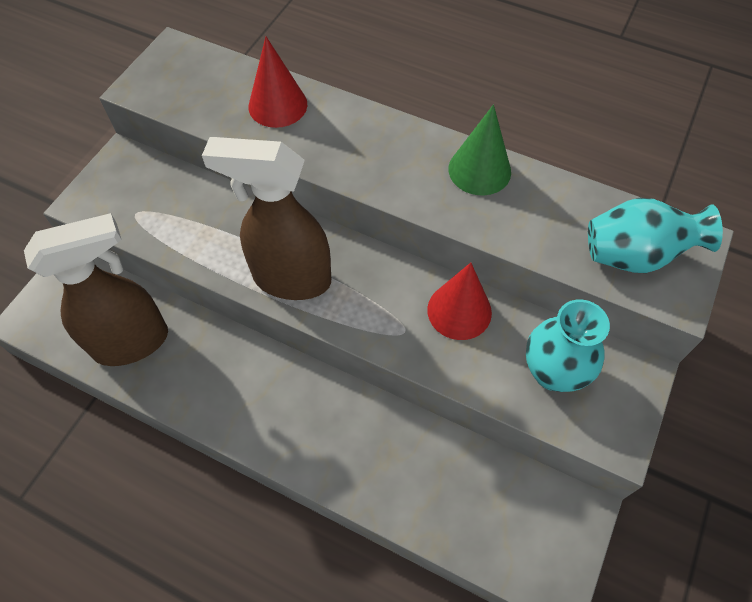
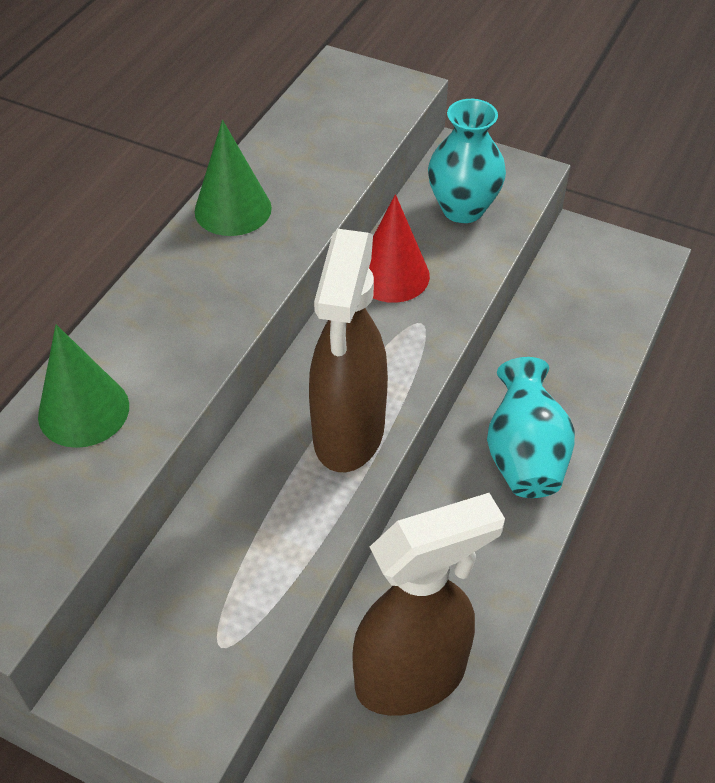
camera: 90 degrees left, 10 degrees down
brown spray bottle [24,213,168,366] -> brown spray bottle turned 90 degrees clockwise [352,493,505,716]
red cone [249,37,307,128] -> green cone [38,324,129,448]
turquoise vase [588,198,723,273] -> turquoise vase moved to [487,357,575,498]

